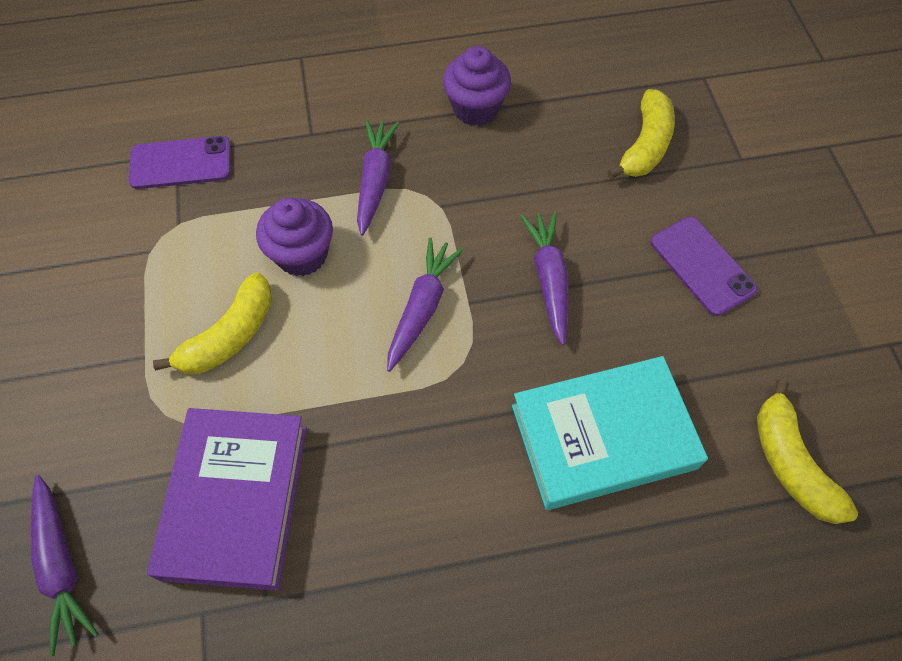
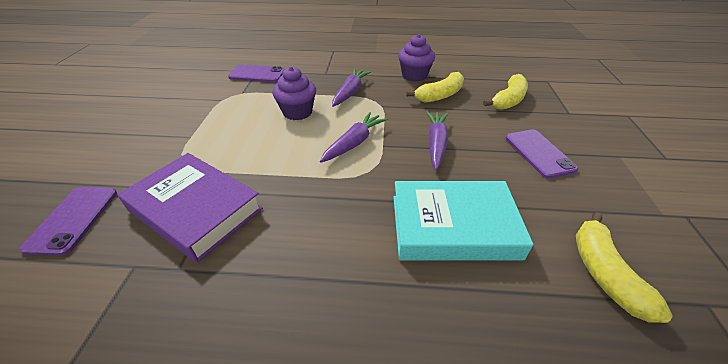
camera: 15 degrees right, 20 degrees down
purple carrot [31,475,98,657] -> purple phone [20,187,117,256]
purple book [147,408,307,591] -> purple book turned 75 degrees counterclockwise [117,153,263,263]
yellow banana [153,272,272,374] -> yellow banana moved to [406,72,464,103]

